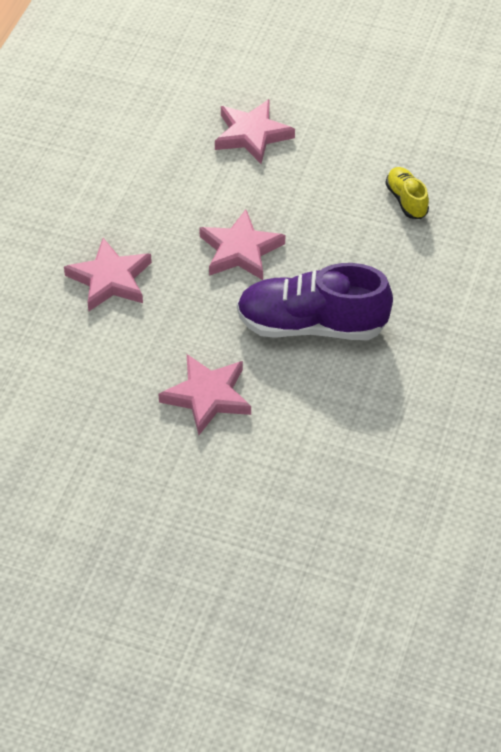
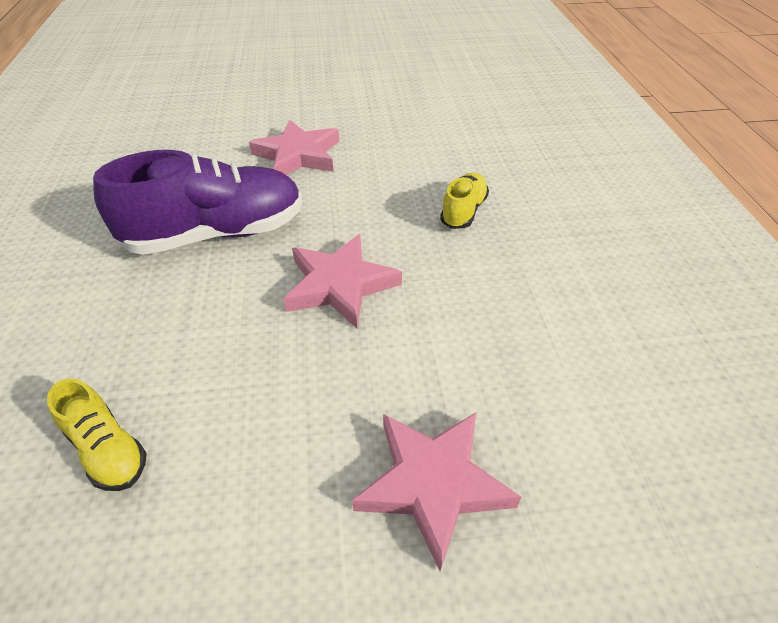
camera: 155 degrees right, 5 degrees down
pink star [64,238,152,311] -> yellow shoe [440,173,489,229]

